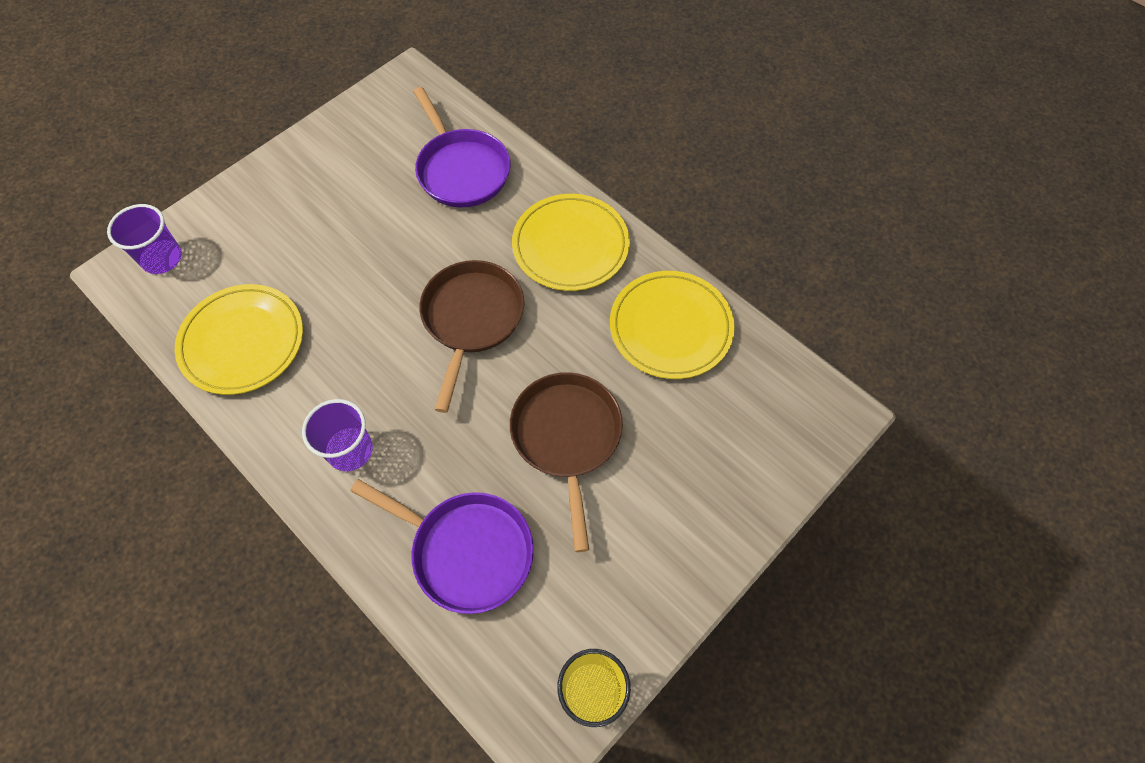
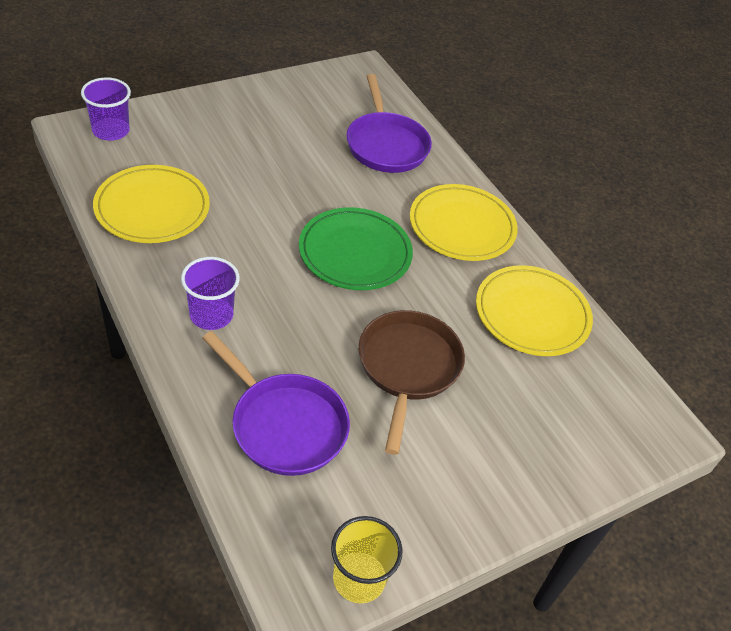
camera: 10 degrees right, 15 degrees down
brown pan [420,260,524,413] -> green plate [299,207,413,290]

